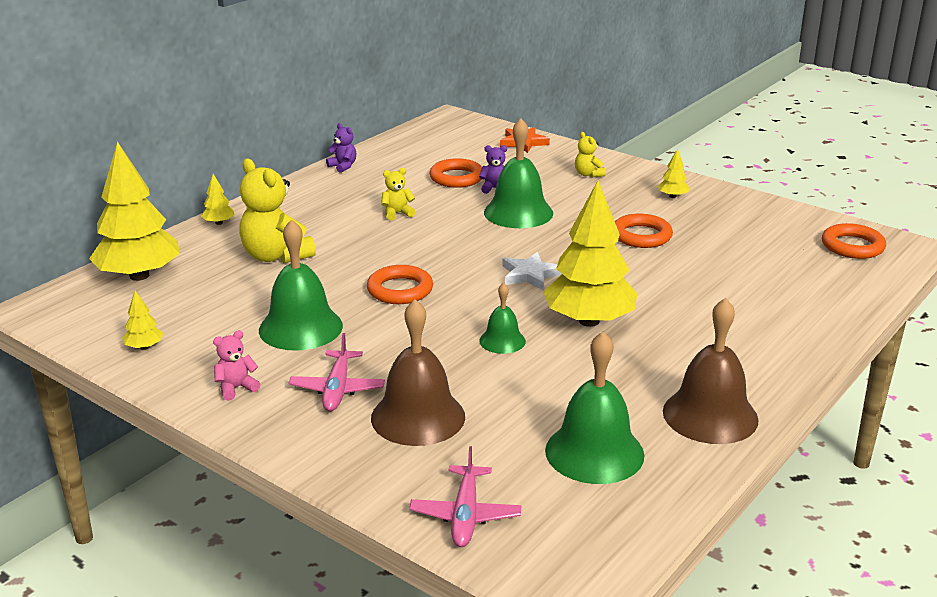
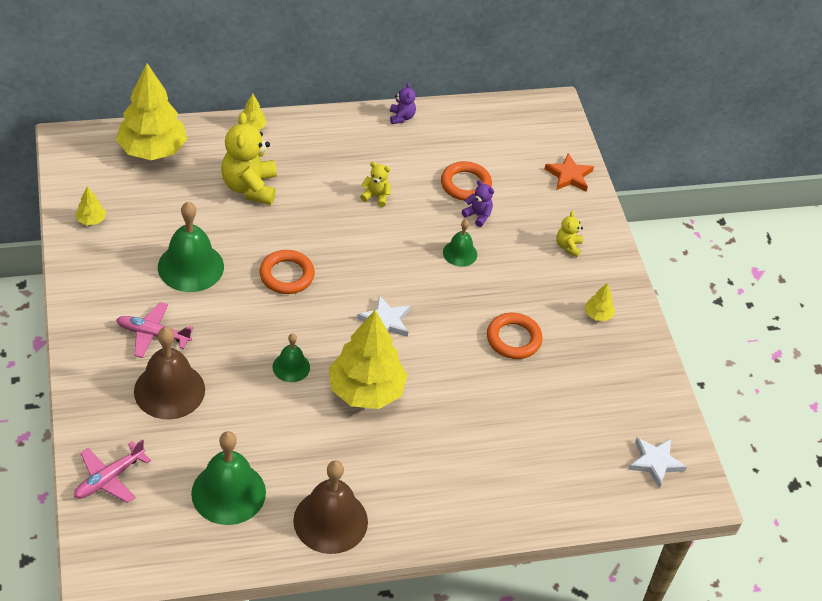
camera: 35 degrees right, 20 degrees up
pink teddy bear [213,330,261,401] -> none
pink plane [289,333,385,411] -> pink plane turned 60 degrees clockwise [116,302,194,358]
green bell [484,118,553,228] -> green bell [443,220,477,267], size x0.54
orange ring [822,223,886,259] -> white star [628,437,687,488]

